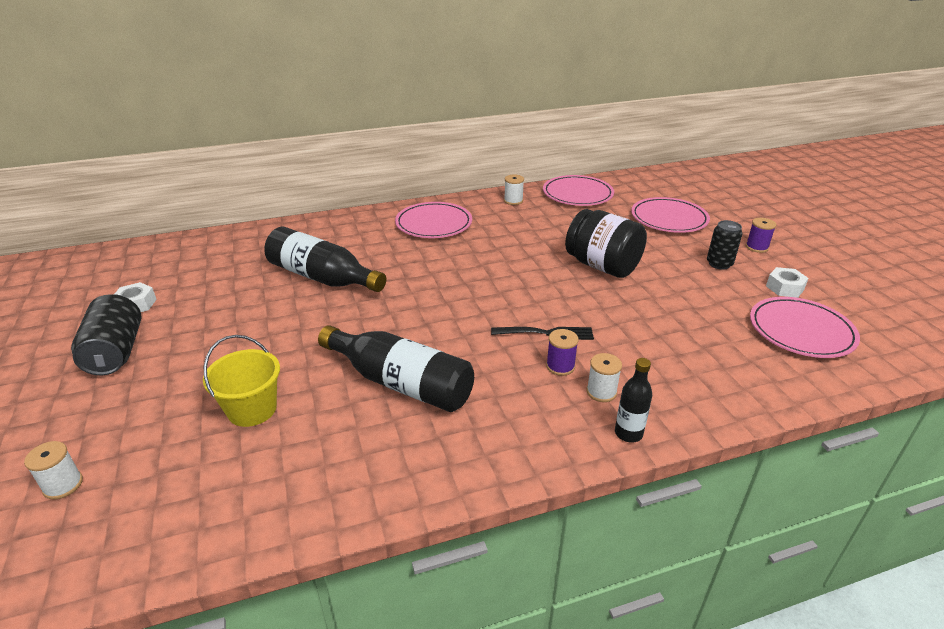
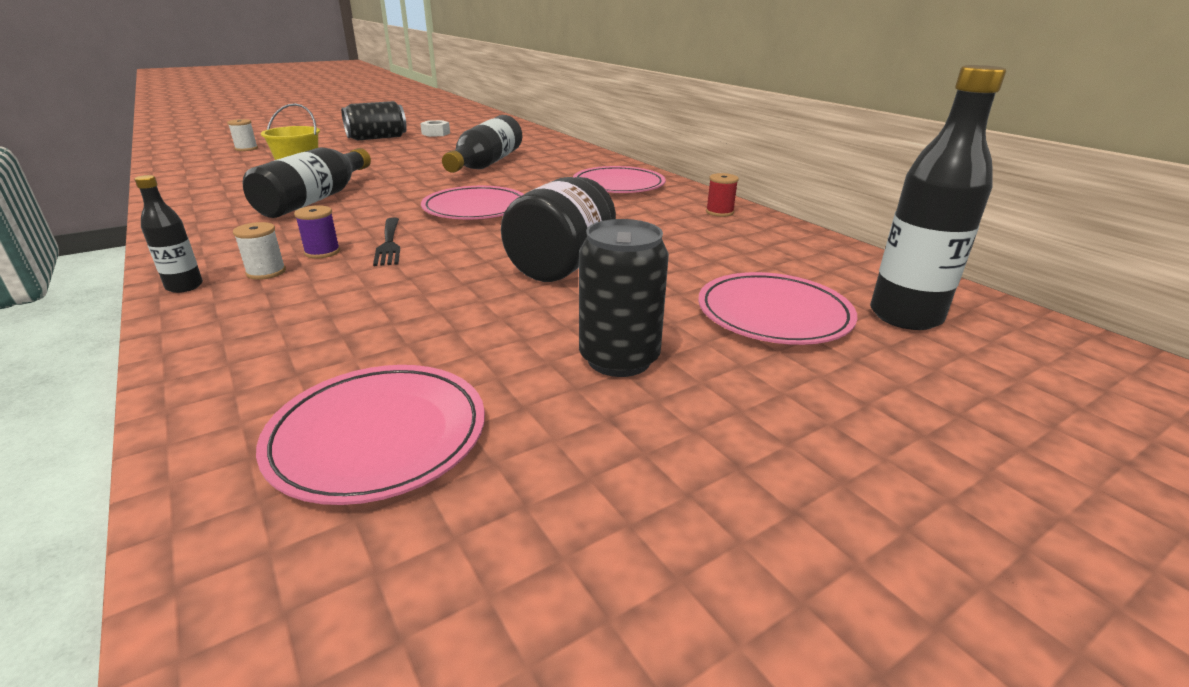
camera: 75 degrees right, 5 degrees down
white spool [504,174,524,205] -> red spool [706,173,739,217]
pink plate [543,175,614,206] -> pink plate moved to [421,186,524,219]
black can [707,220,743,270] -> black can [579,219,669,377], size x1.52
purple spool [746,218,776,253] -> none
white nut [766,267,809,298] -> none
none -> black bottle [870,65,1006,330]

